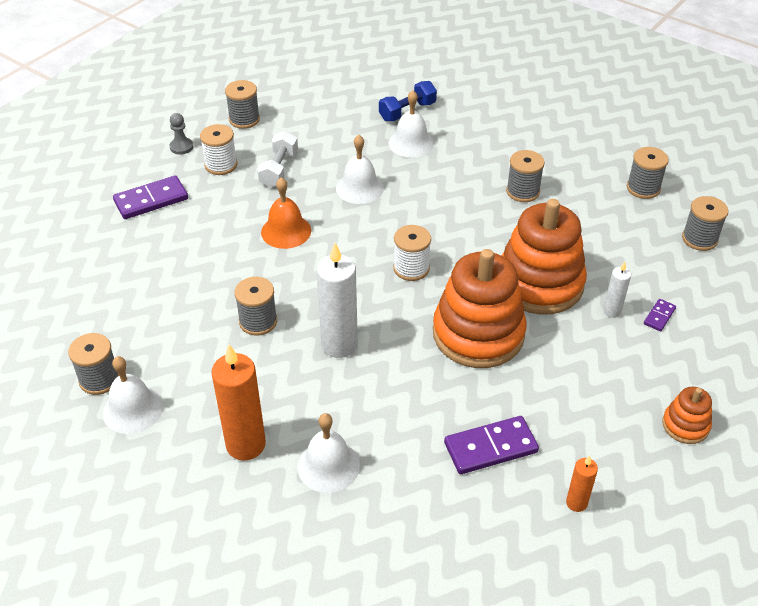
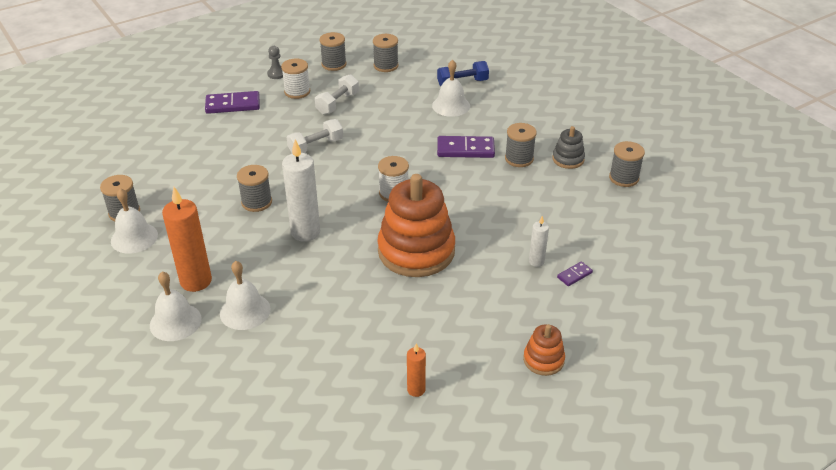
camera: 20 degrees right, 5 degrees down
orange bell [261,177,311,249] -> white dumbbell [287,119,343,154]
white bell [336,135,384,204] -> white bell moved to [150,272,202,341]
purple domino [444,416,539,474] -> purple domino moved to [437,136,495,158]
orange stacking toy [502,199,587,315] -> none
grey spool [682,196,728,251] -> grey spool moved to [373,34,399,72]
none -> grey stacking toy [552,126,585,169]

